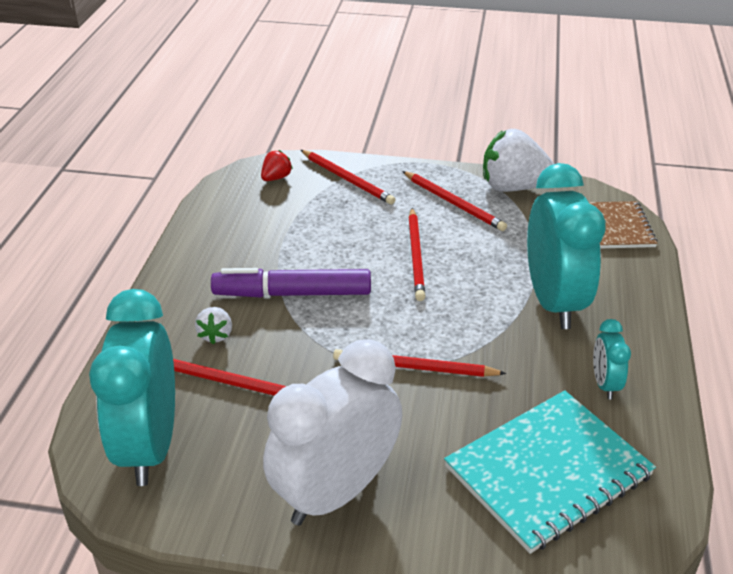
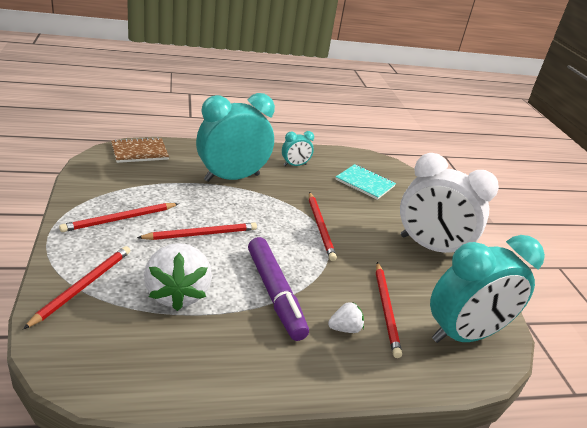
camera: 115 degrees left, 5 degrees down
red strawberry [261,150,293,181] -> none
red pencil [402,171,507,231] -> red pencil turned 150 degrees counterclockwise [59,203,179,232]
turquoise notebook [444,390,656,554] -> turquoise notebook [336,164,396,200], size x0.59
white strawberry [483,129,554,192] -> white strawberry moved to [144,243,212,311]

